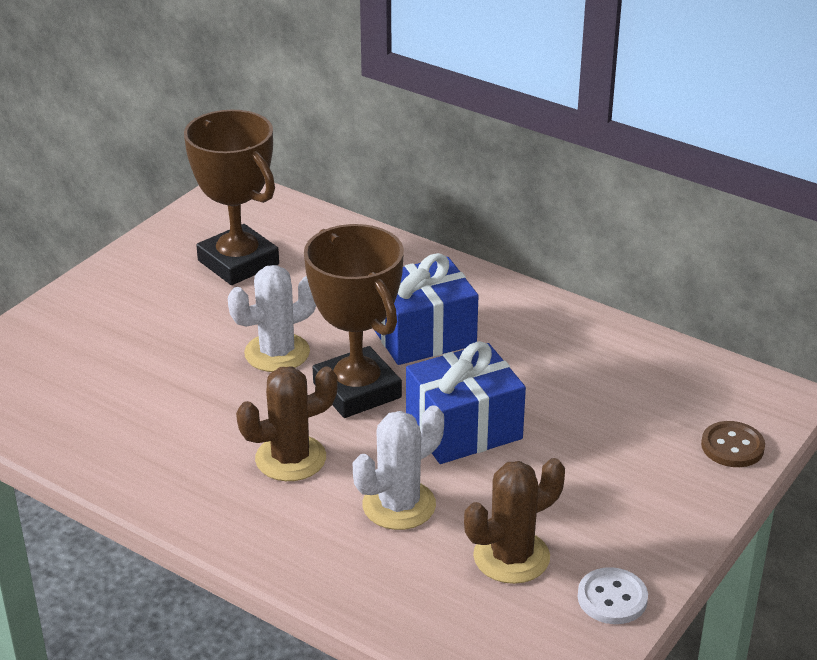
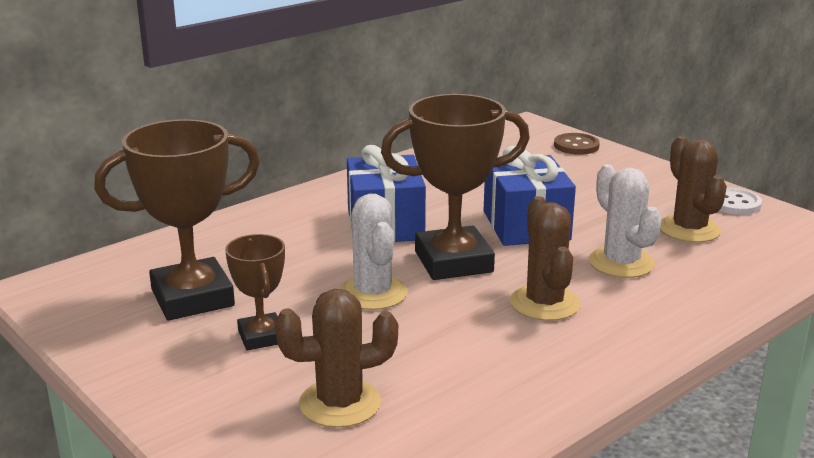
camera: 75 degrees left, 10 degrees down
none -> brown trophy [225,234,285,351]
none -> brown cactus [275,289,398,428]

